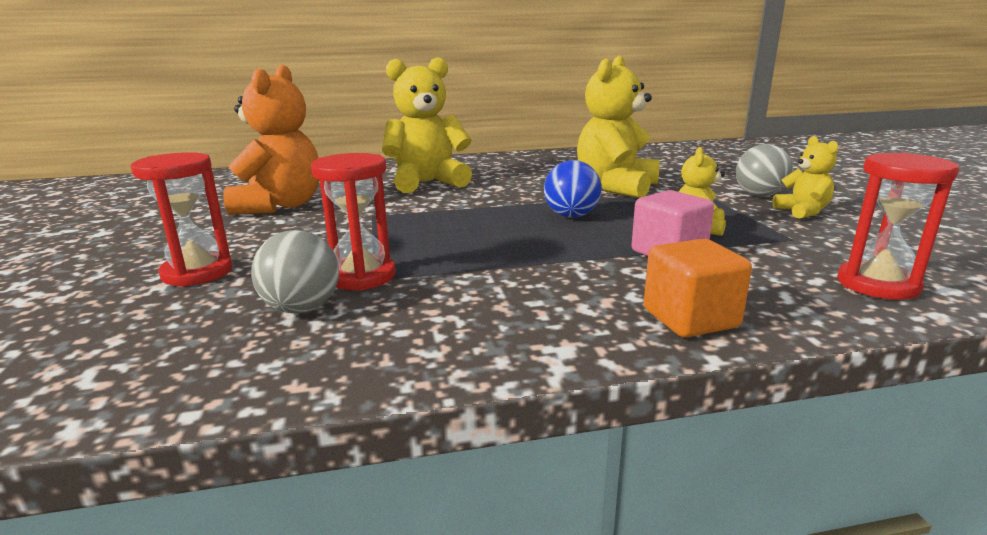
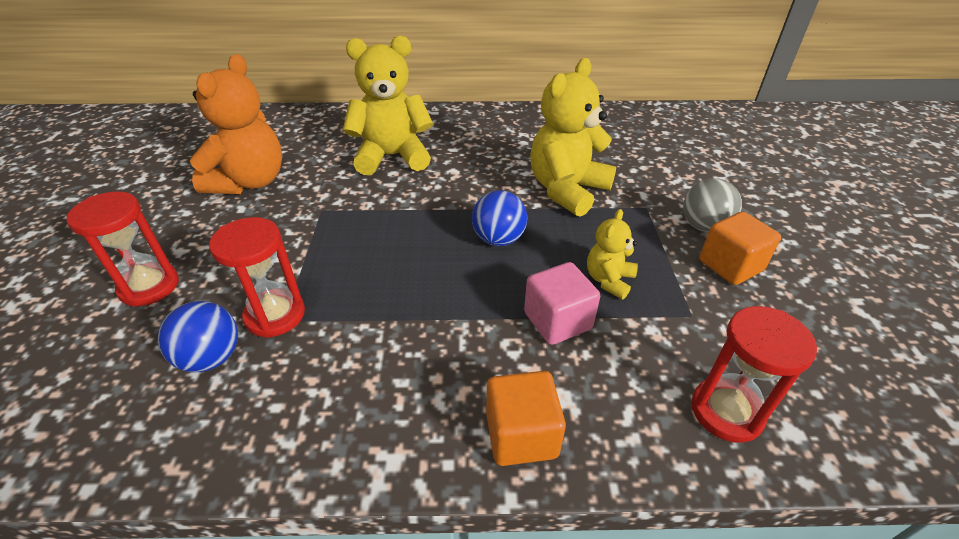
camera: 10 degrees right, 20 degrees up
grey ball [251,230,339,314] -> blue ball [158,301,238,372]
yellow teddy bear [772,136,839,219] -> orange cube [699,212,781,285]

